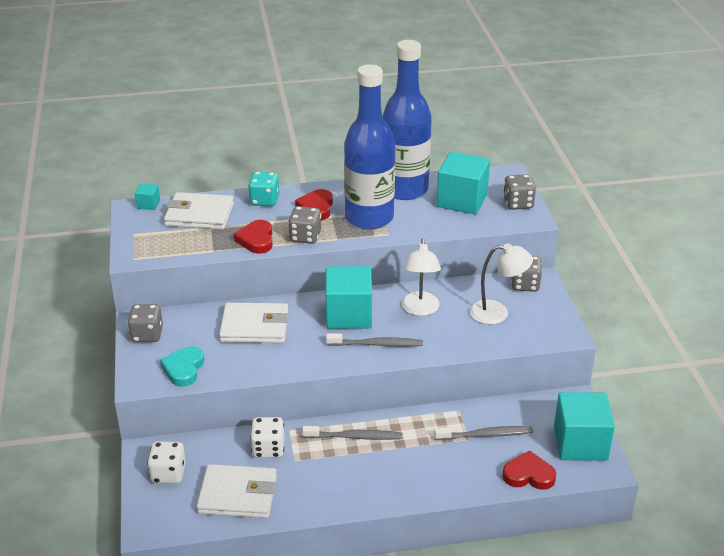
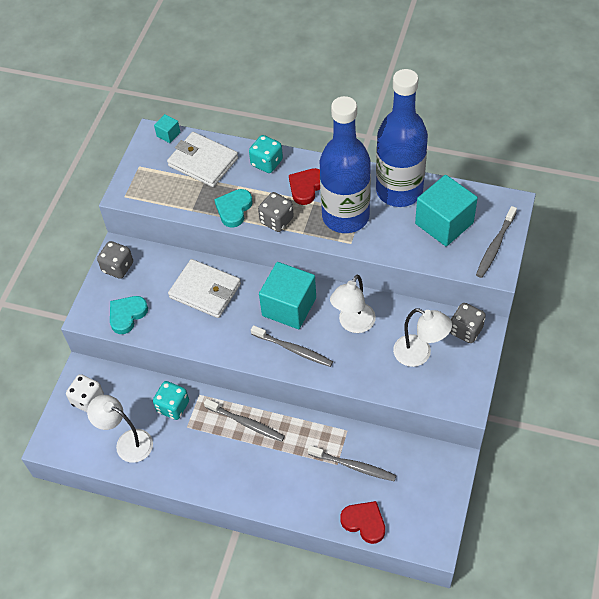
camera: 30 degrees right, 20 degrees up
white wallet [197,464,277,518] -> white lamp [87,395,153,463]
red heart [234,220,273,254] -> turquoise heart [214,189,253,228]
white dice [250,417,284,458] -> turquoise dice [153,381,189,420]
grey dice [503,174,536,210] -> grey toothbrush [476,206,517,278]
turquoise cube [554,392,615,461] -> none

